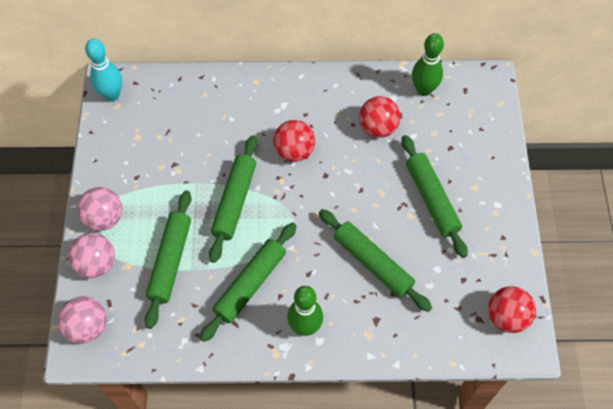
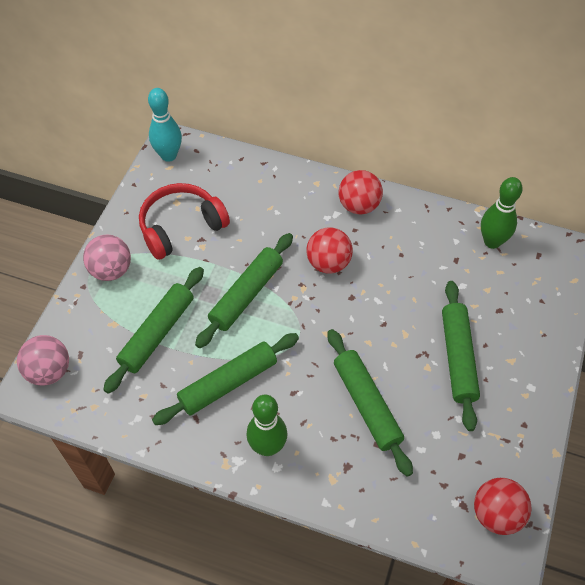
camera: 20 degrees right, 5 degrees down
pink ball [68,233,115,278] -> none
red ball [359,96,400,138] -> red ball moved to [339,170,383,214]
none -> red headphones [139,183,230,260]

